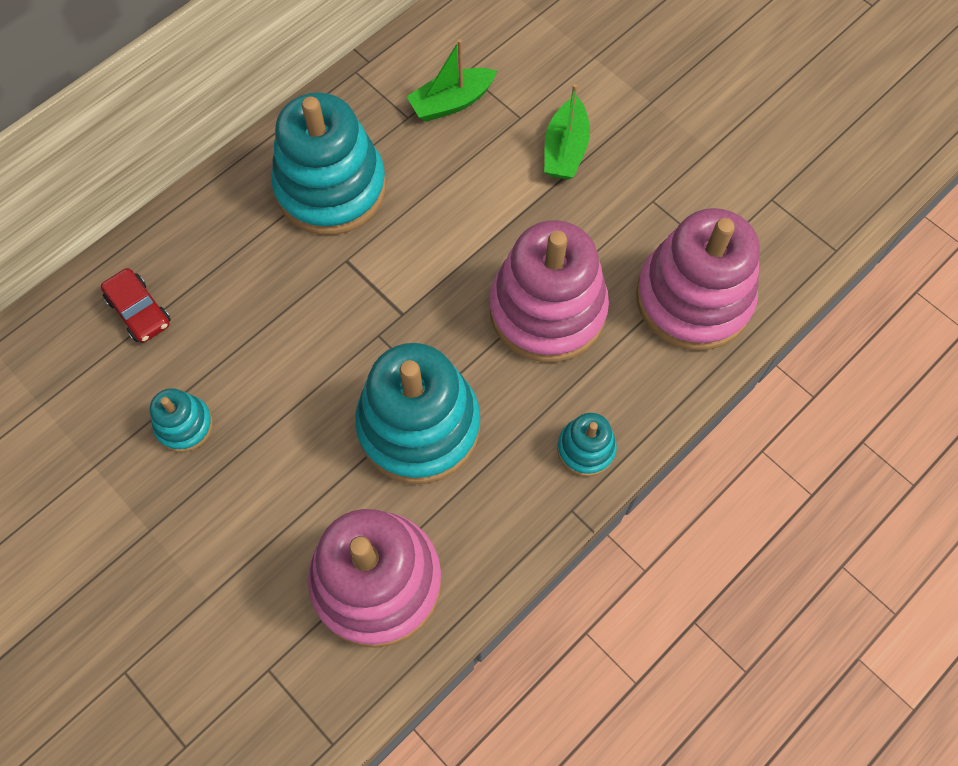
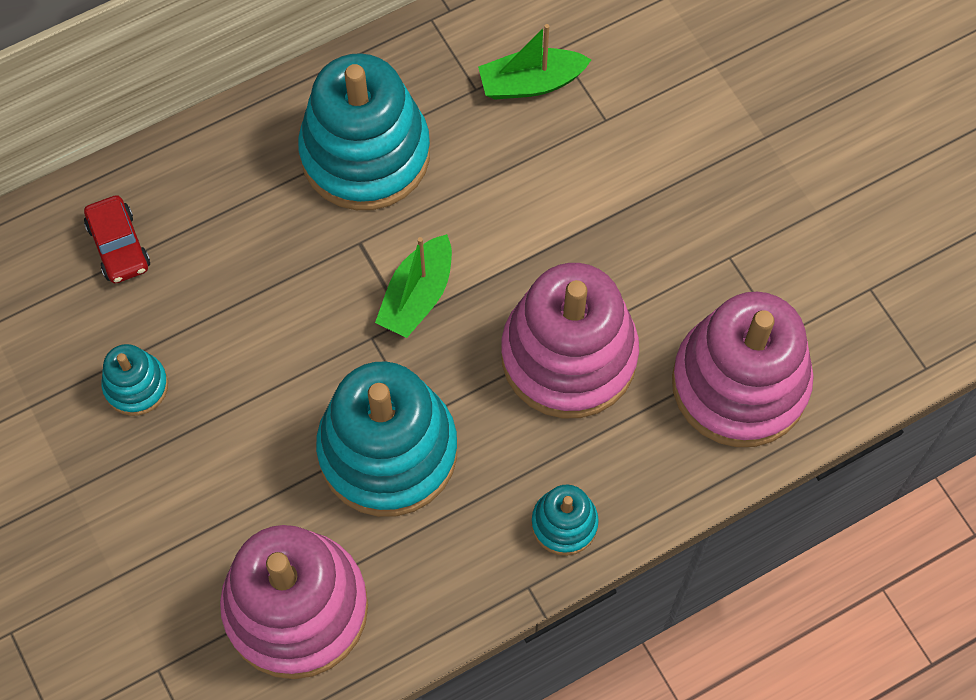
camera: 15 degrees right, 0 degrees up
green boat [544,84,590,180] -> green boat moved to [375,234,452,338]

